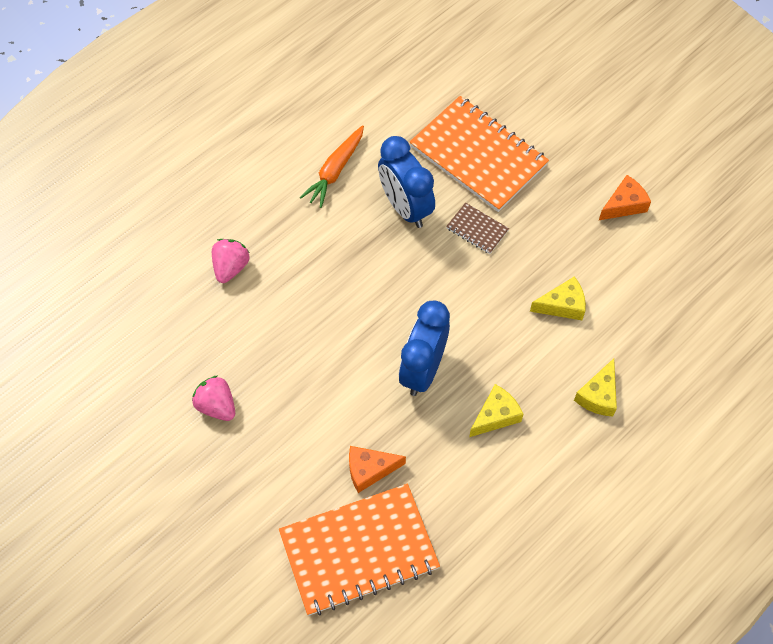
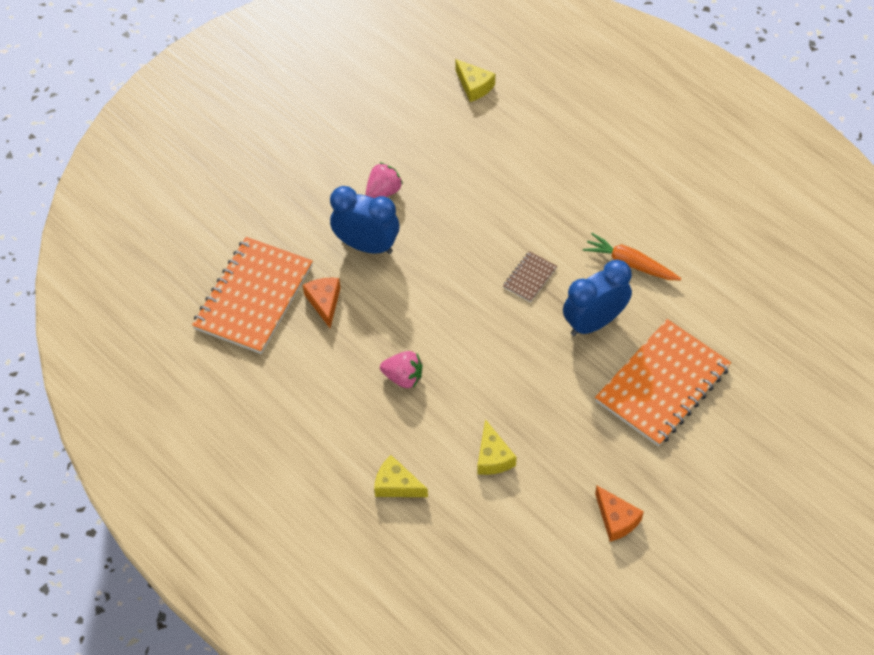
camera: 90 degrees right, 5 degrees down
pink strawberry [212,239,249,283] -> pink strawberry moved to [380,351,423,388]
orange notebook [279,484,440,616] -> orange notebook turned 45 degrees clockwise [192,237,313,354]
blue clock [399,301,450,396] -> blue clock moved to [330,186,399,254]
brown notebook [446,203,509,254] -> brown notebook moved to [503,251,557,302]
yellow cheese [469,384,523,437] -> yellow cheese moved to [455,59,495,102]

